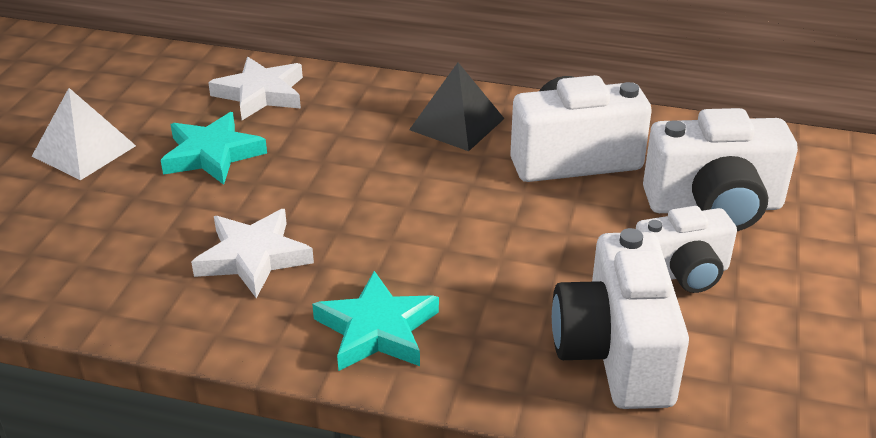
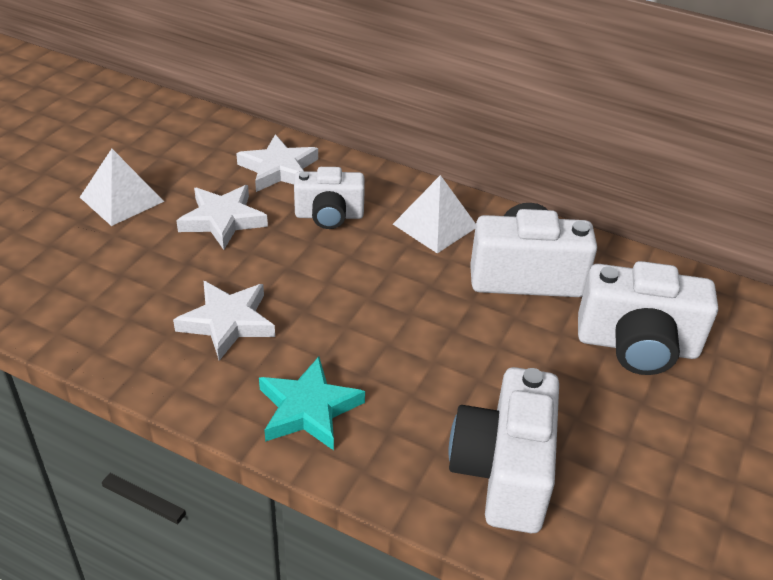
camera: 10 degrees right, 5 degrees up
turquoise star [161,112,267,185] -> white star [176,185,268,250]
black pyramid [409,63,505,151] -> white pyramid [393,175,476,253]
white camera [636,206,737,293] -> white camera moved to [294,167,365,229]

